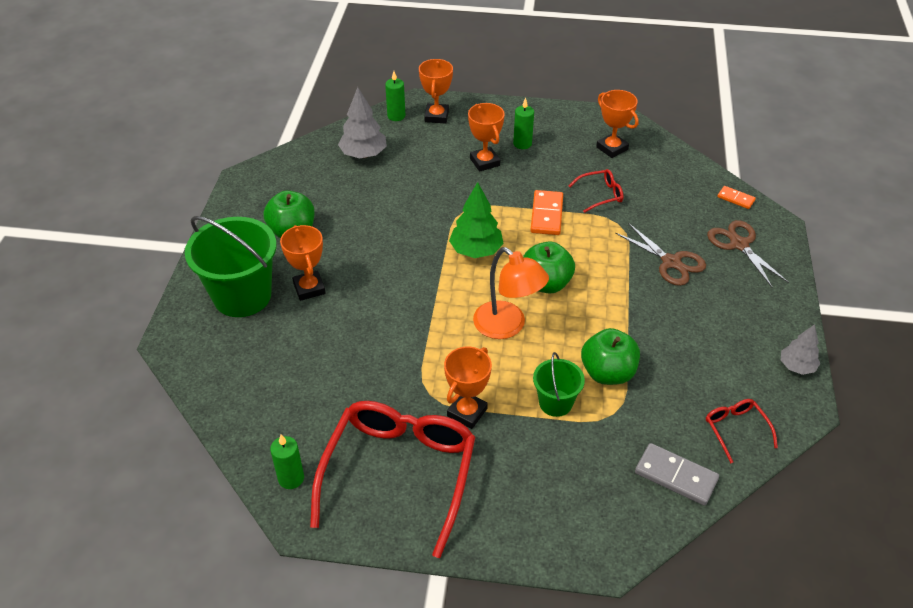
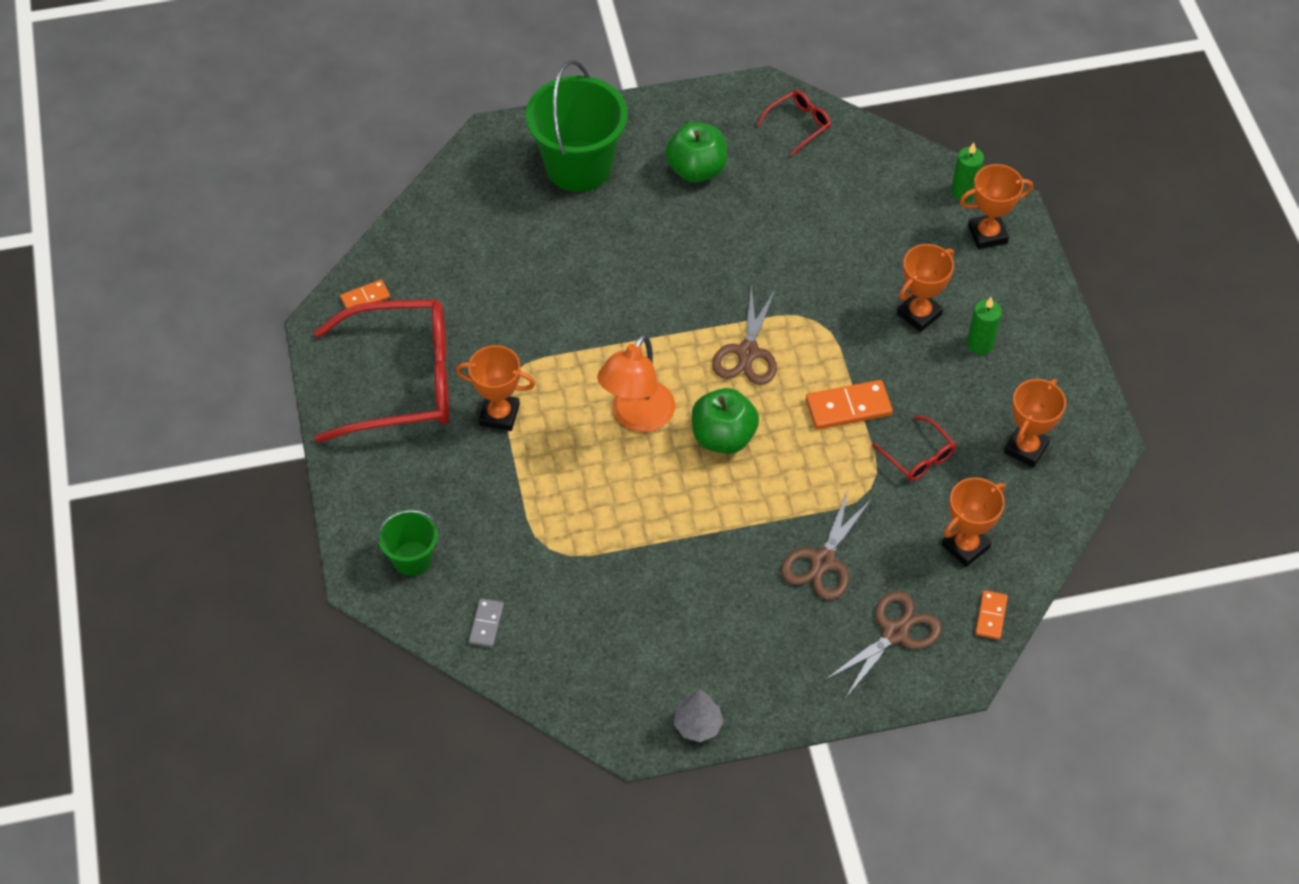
camera: 70 degrees right, 10 degrees up
green candle [270,435,304,489] -> orange domino [340,280,390,309]
orange trophy [280,225,326,301] -> orange trophy moved to [942,477,1005,567]
grey tree [338,87,387,158] -> none
green tree [449,182,504,258] -> brown scissors [712,286,777,385]
green bucket [533,352,585,417] -> green bucket moved to [377,509,438,576]
green apple [581,328,640,385] -> none
grey domino [635,443,719,506] -> grey domino [469,598,504,647], size x0.59
red glasses [706,399,778,463] -> red glasses moved to [756,90,831,156]

